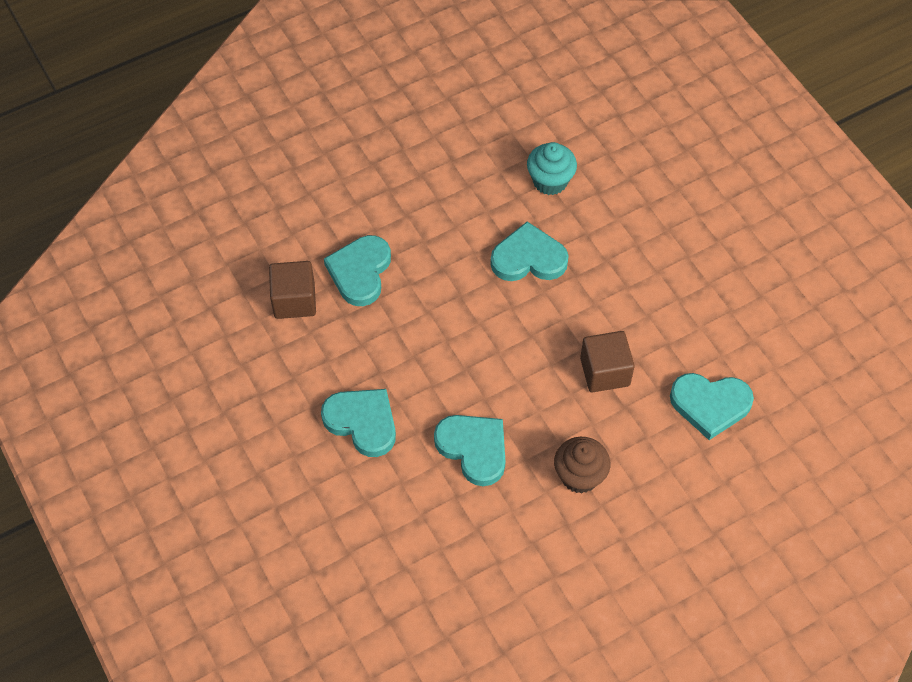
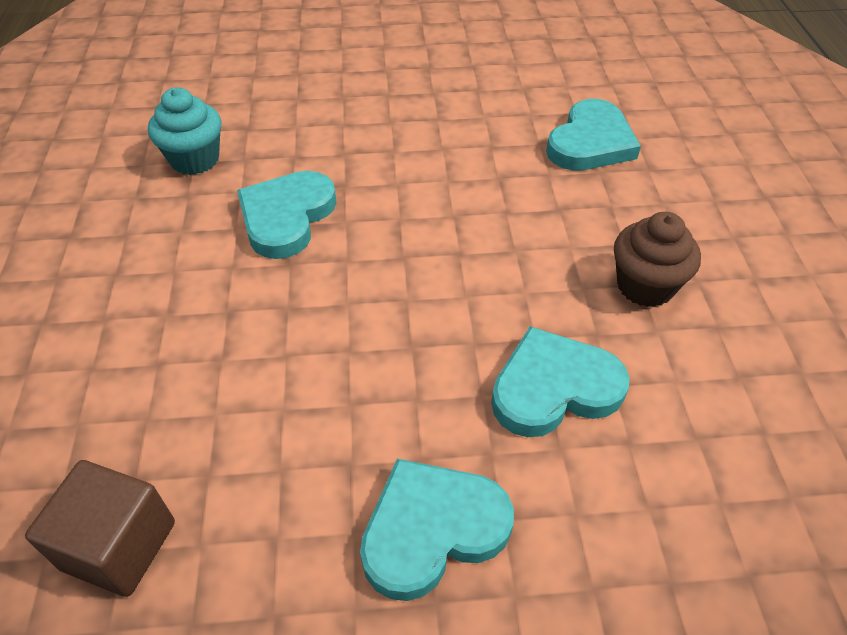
camera: 65 degrees left, 10 degrees down
turquoise heart [324,235,391,306] -> none
brown cube [580,331,634,393] -> none

